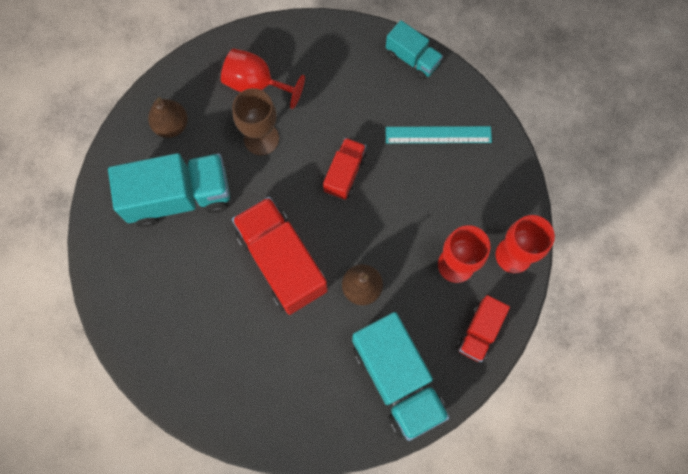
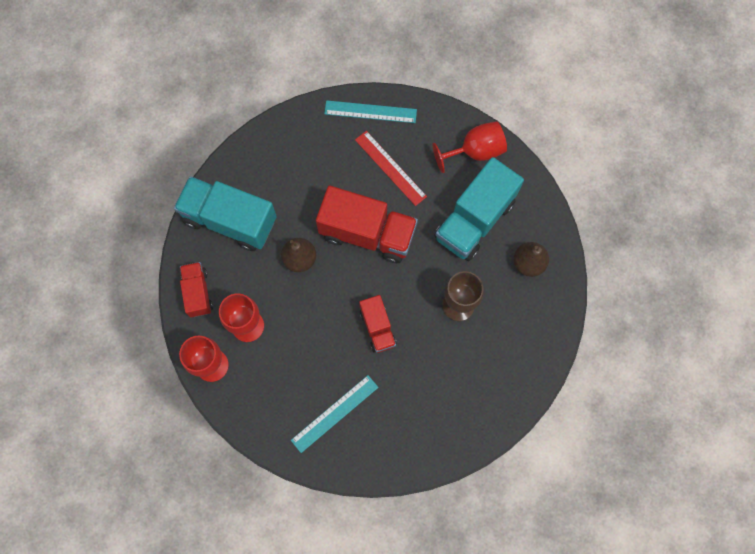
camera: 140 degrees right, 0 degrees up
red goblet [221,48,305,109] -> red goblet moved to [432,121,507,173]
turquoise truck [386,20,443,80] -> none
none -> turquoise ruler [324,100,417,123]
none -> red ruler [355,131,427,206]

